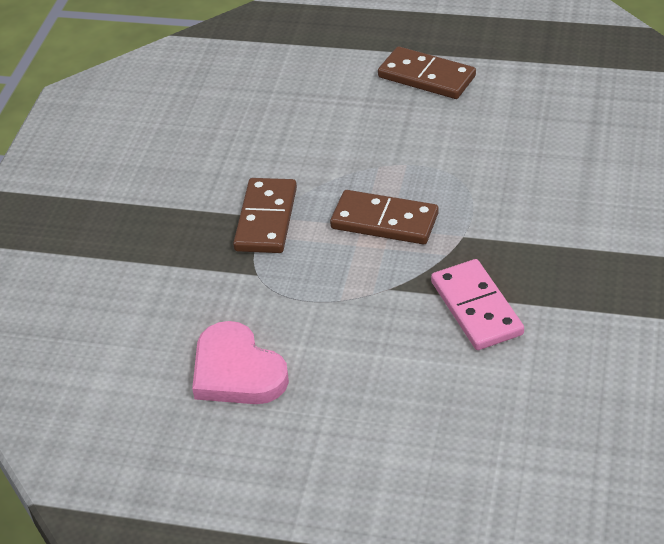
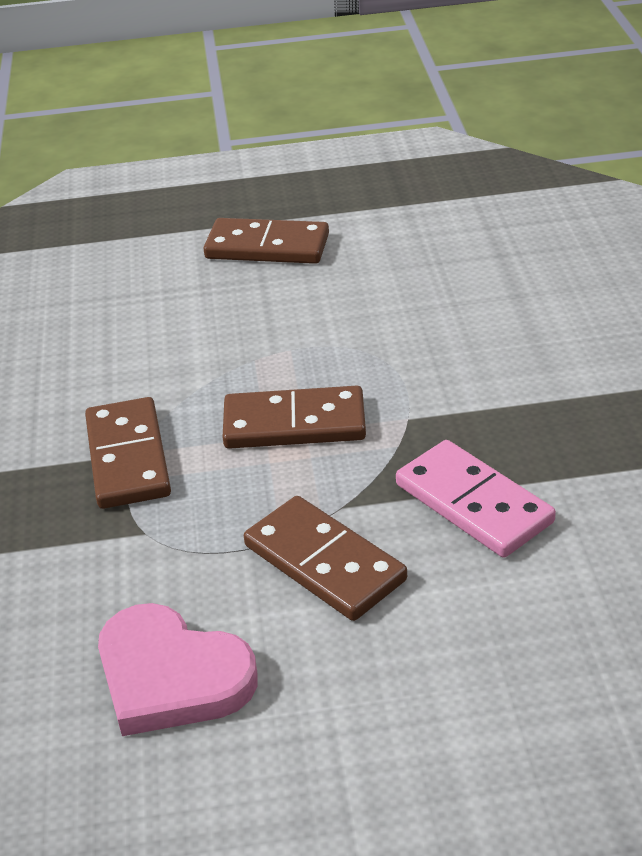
camera: 20 degrees left, 5 degrees down
none -> brown domino [244,496,407,621]

